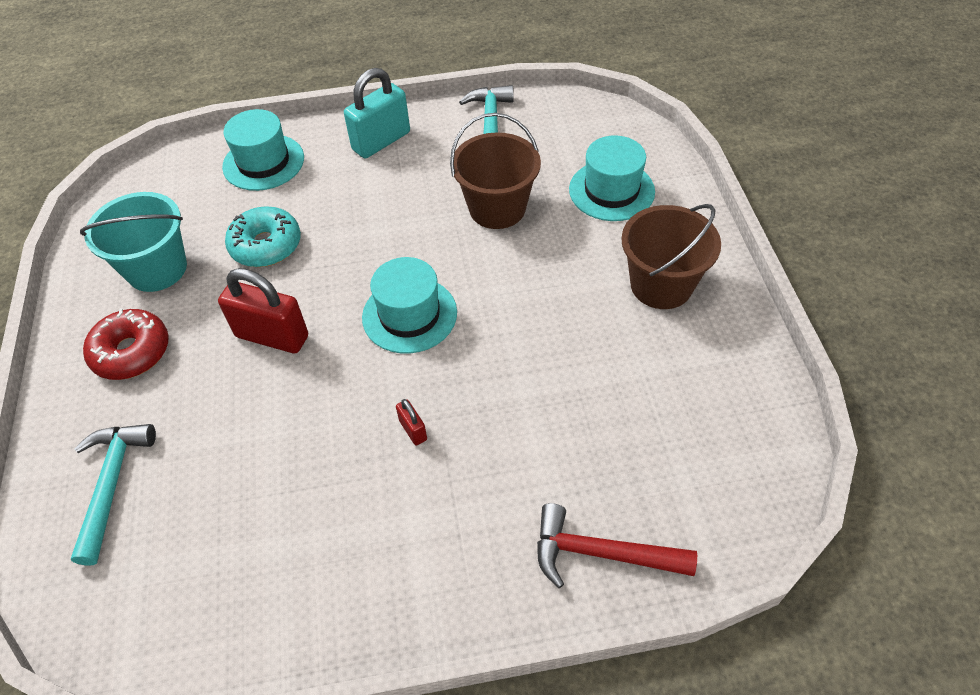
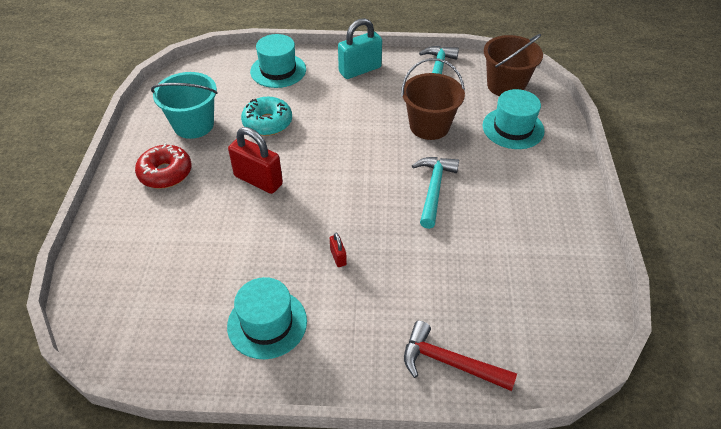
camera: 10 degrees right, 5 degrees down
turquoise hammer [71,424,156,565] -> turquoise hammer moved to [412,157,459,229]
turquoise hat [362,257,457,354] -> turquoise hat moved to [227,277,307,359]
brown bucket [621,204,721,309] -> brown bucket moved to [484,34,543,96]

